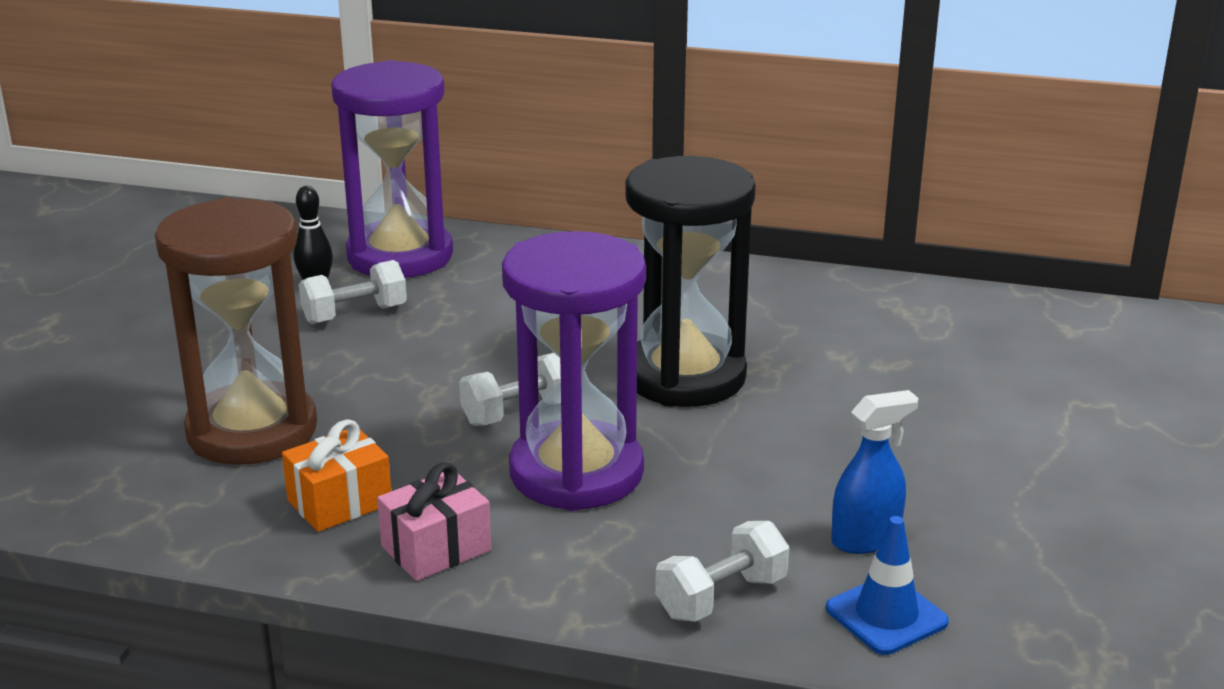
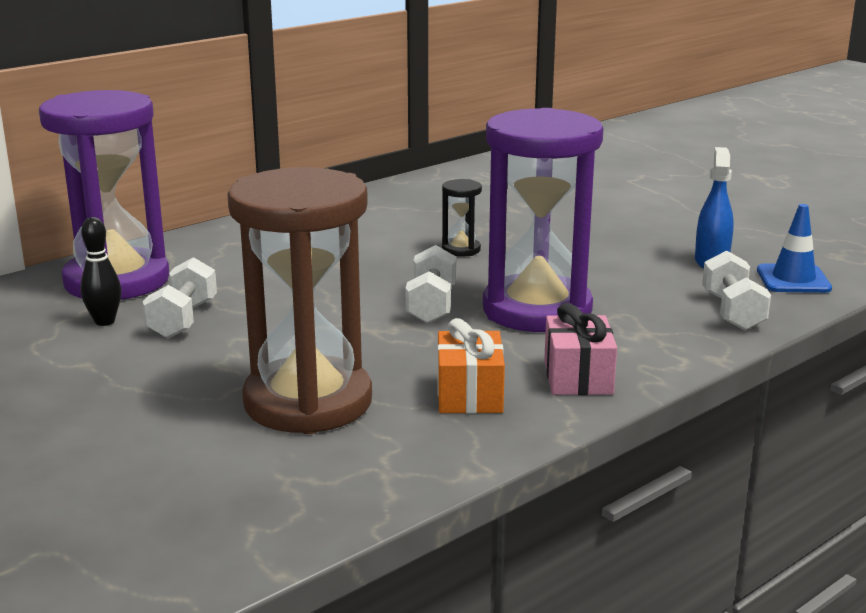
camera: 55 degrees left, 5 degrees down
black hourglass [625,156,756,407] -> black hourglass [442,179,482,257], size x0.40

